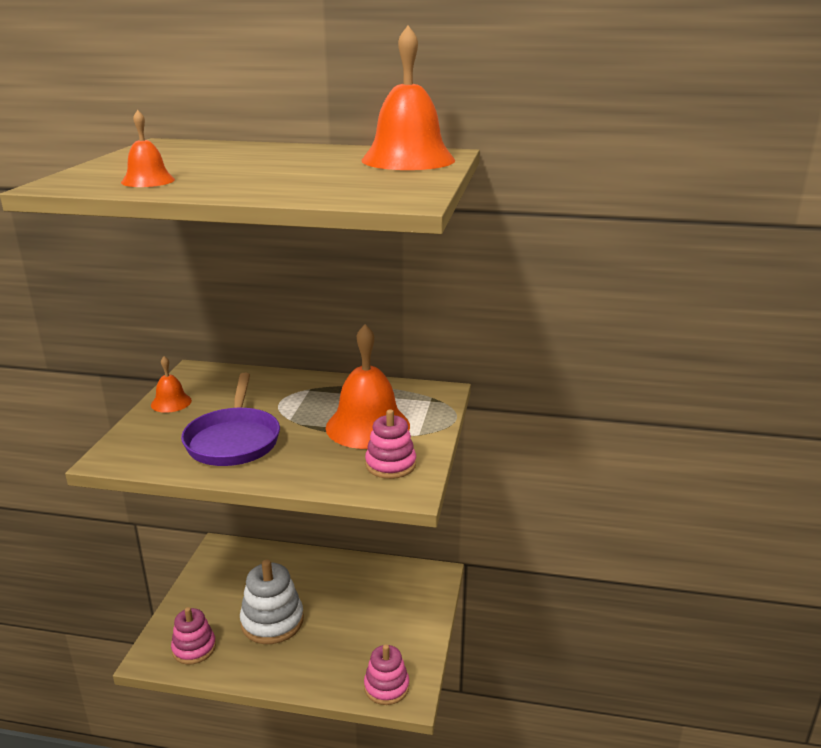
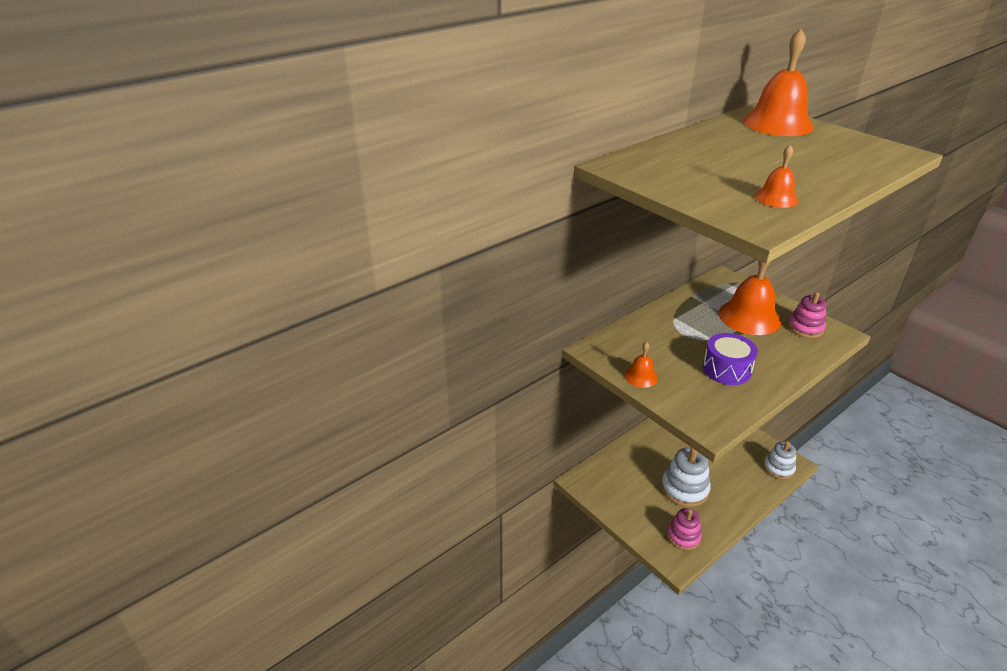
camera: 50 degrees left, 10 degrees up
purple pan [181,373,280,466] -> purple drum [703,333,758,385]
pink stacking toy [364,644,409,705] -> white stacking toy [763,441,796,479]

